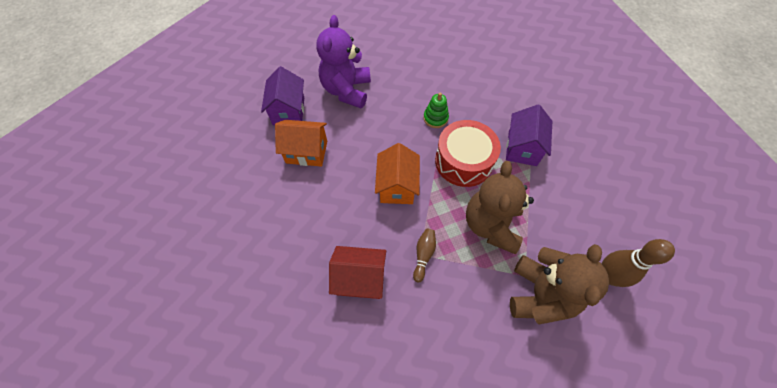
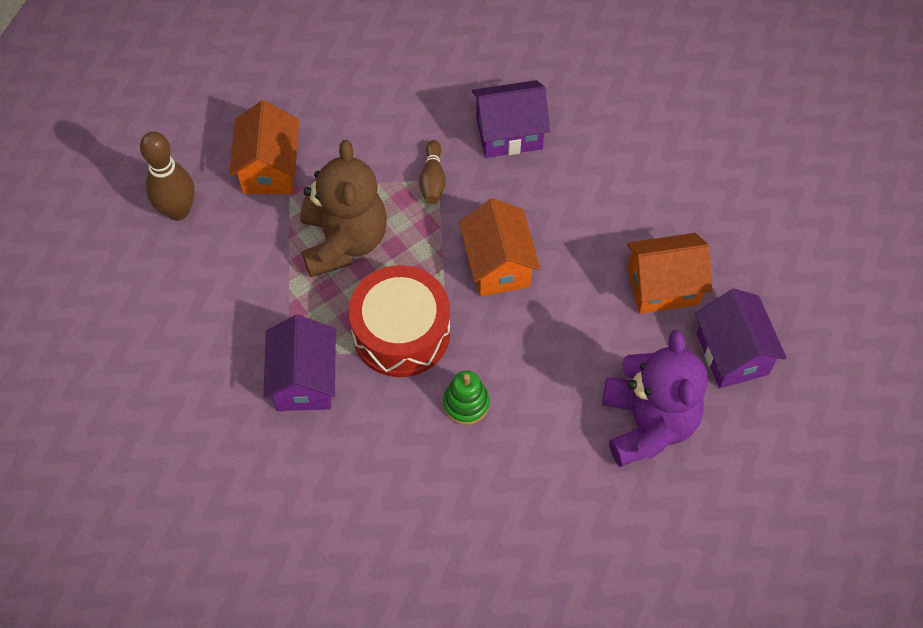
camera: 165 degrees right, 0 degrees up
red house [329,246,386,299] -> purple house [472,80,550,158]
brown teddy bear [510,244,609,324] -> orange house [229,101,299,194]

